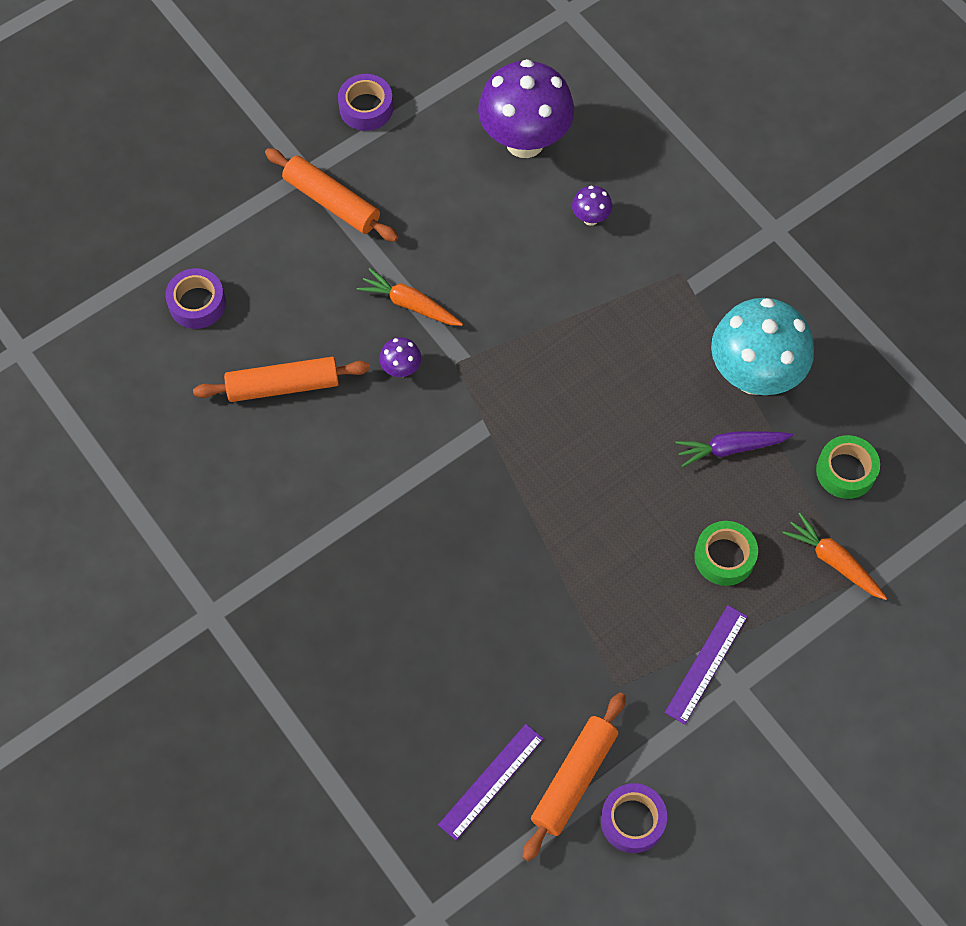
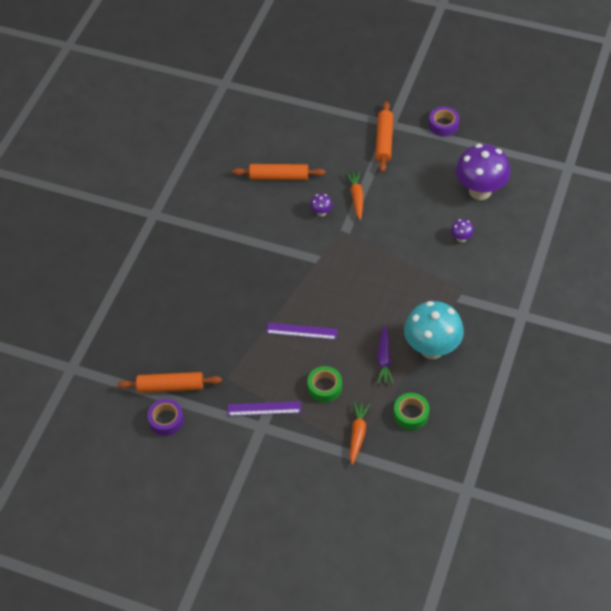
camera: 60 degrees right, 10 degrees down
purple tape [166,268,226,329] -> none
orange rolling pin [193,357,370,402] -> orange rolling pin turned 45 degrees counterclockwise [232,164,325,180]
purple ruler [438,724,544,840] -> purple ruler moved to [266,323,338,340]
purple carrot [675,431,793,467] -> purple carrot turned 135 degrees counterclockwise [377,326,394,384]

